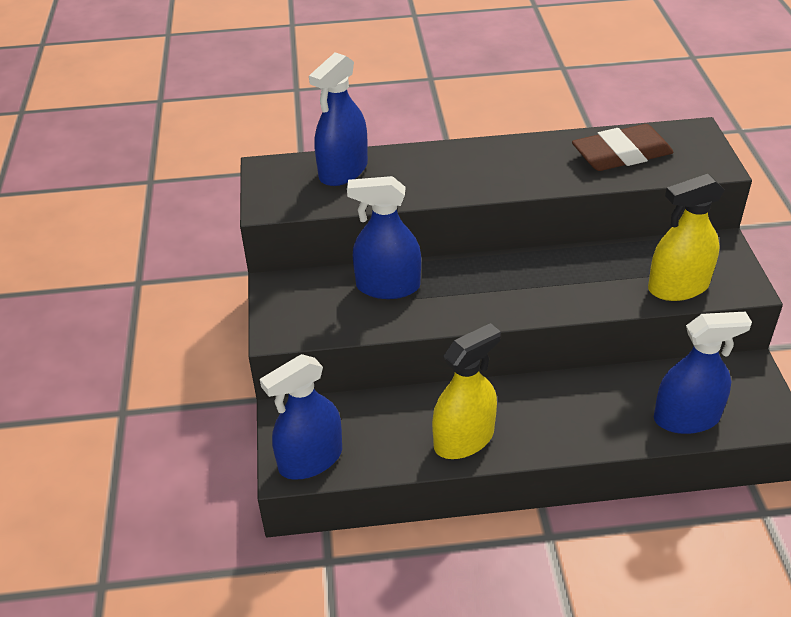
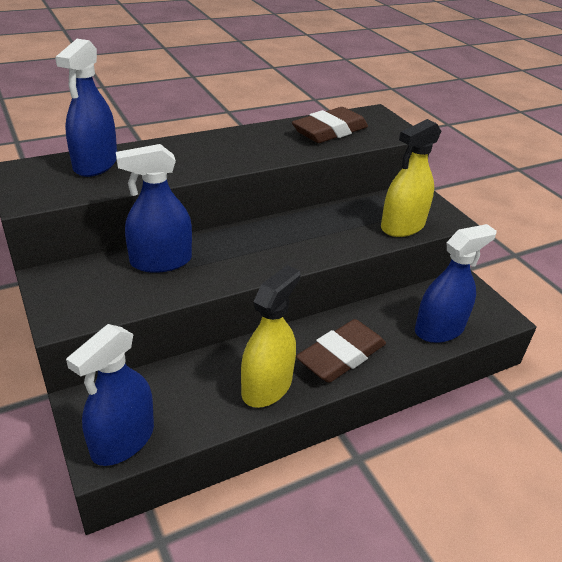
camera: 25 degrees left, 5 degrees down
none -> brown eraser [296,319,386,383]

